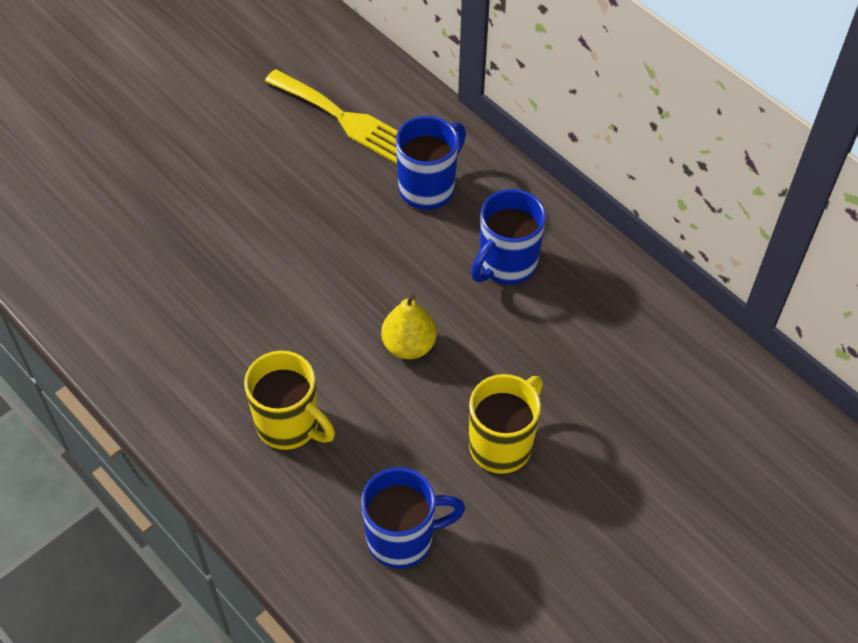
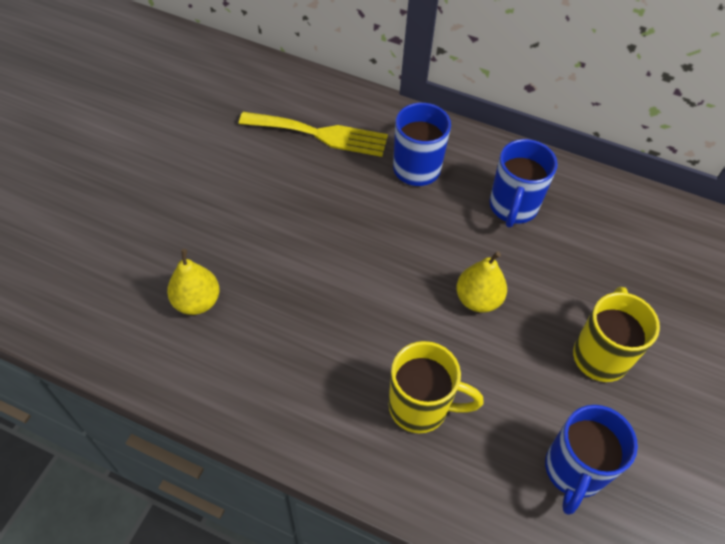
camera: 25 degrees left, 0 degrees up
blue mug [361,467,465,569] -> blue mug turned 150 degrees clockwise [545,405,638,515]
none -> yellow pear [167,249,220,315]

